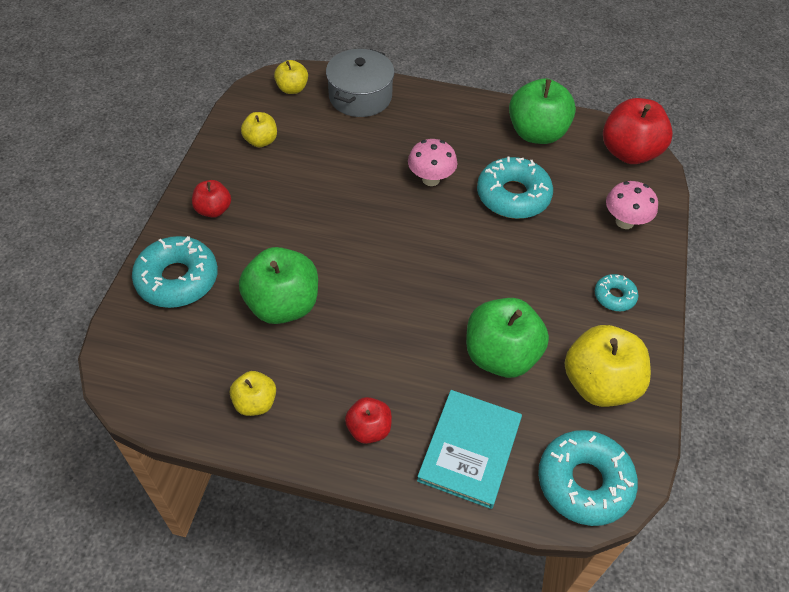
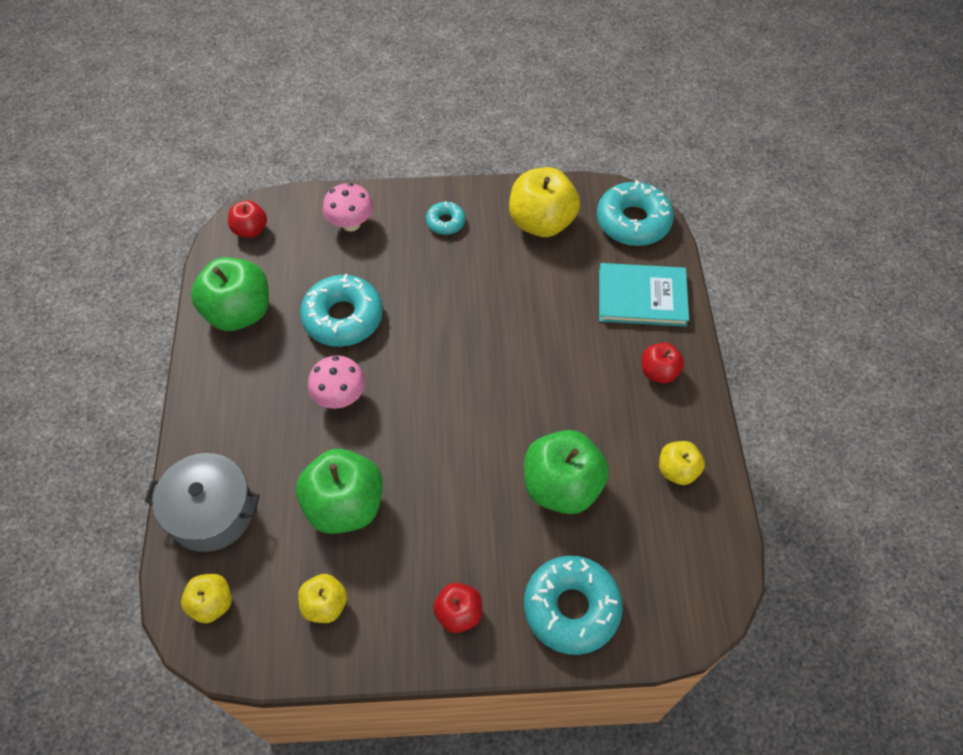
camera: 105 degrees left, 5 degrees up
green apple [466,298,549,378] -> green apple moved to [296,449,383,534]
red apple [603,98,673,164] -> red apple [228,200,267,238], size x0.54

